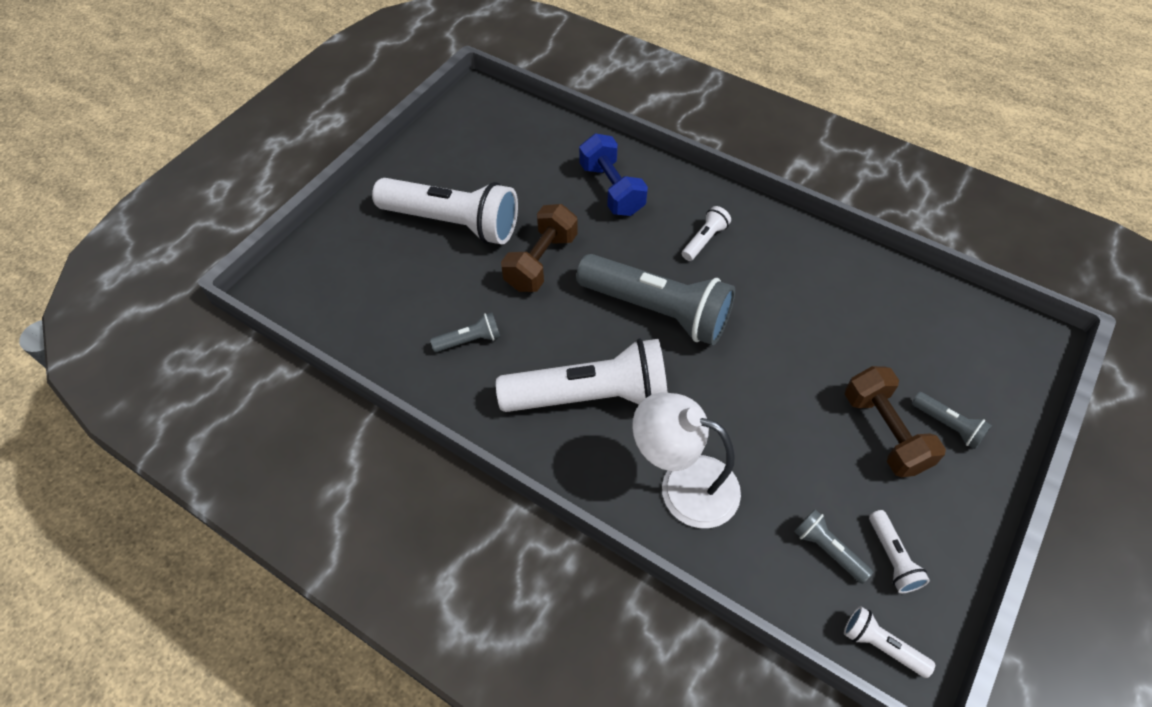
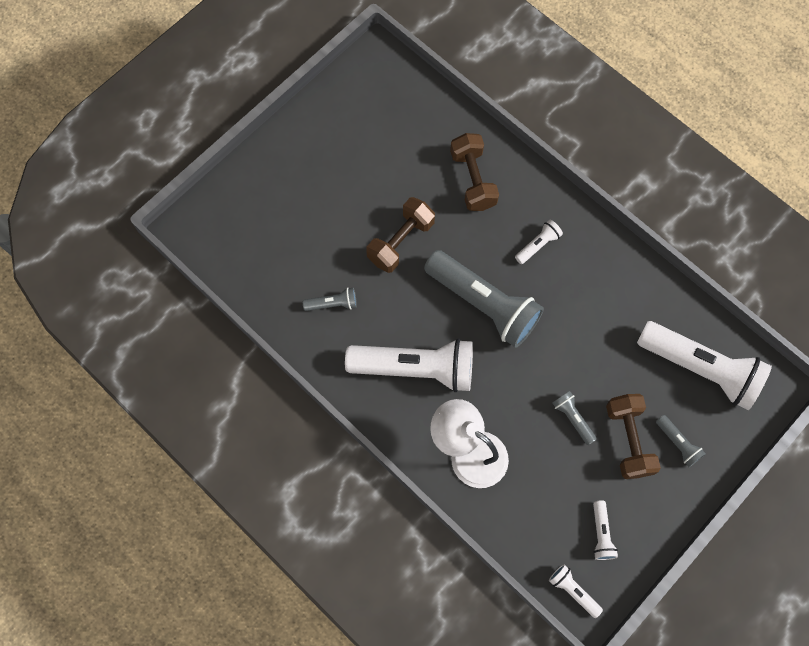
camera: 10 degrees right, 15 degrees up
white flashlight [372,178,518,245] -> white flashlight moved to [637,321,772,410]
blue dumbbell [579,134,648,216] -> brown dumbbell [450,133,499,211]
grey flashlight [794,509,873,584] -> grey flashlight moved to [553,391,597,445]

